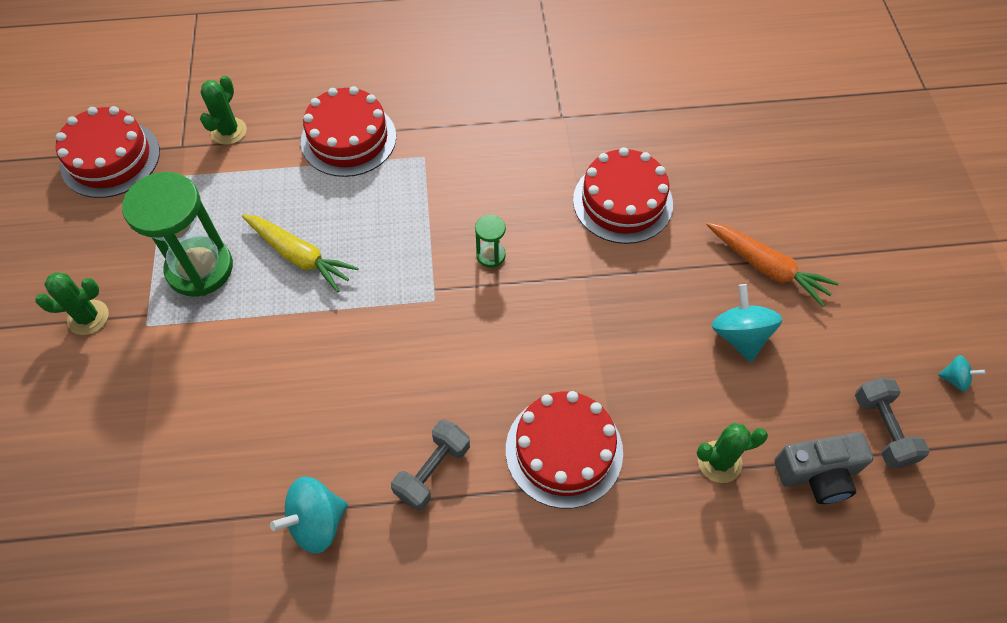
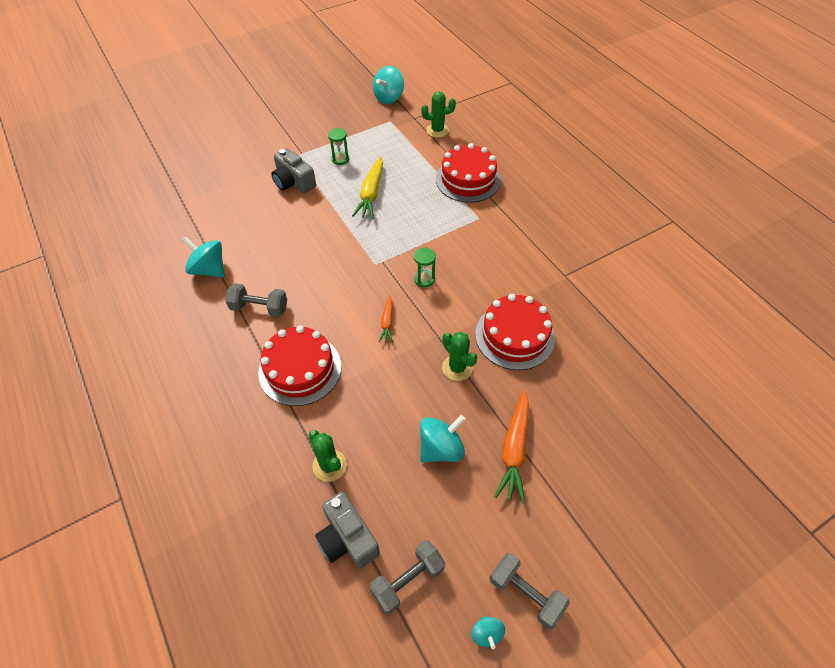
camera: 65 degrees right, 5 degrees down
green cactus [36,272,109,335] -> green cactus moved to [442,332,477,381]
red cake [56,106,160,198] -> turquoise spinning top [373,66,404,104]
green hourglass [122,172,233,297] -> green hourglass [328,128,349,165], size x0.44
none -> grey camera [271,148,316,193]
none -> orange carrot [379,295,393,343]
none -> grey dumbbell [490,553,570,629]

